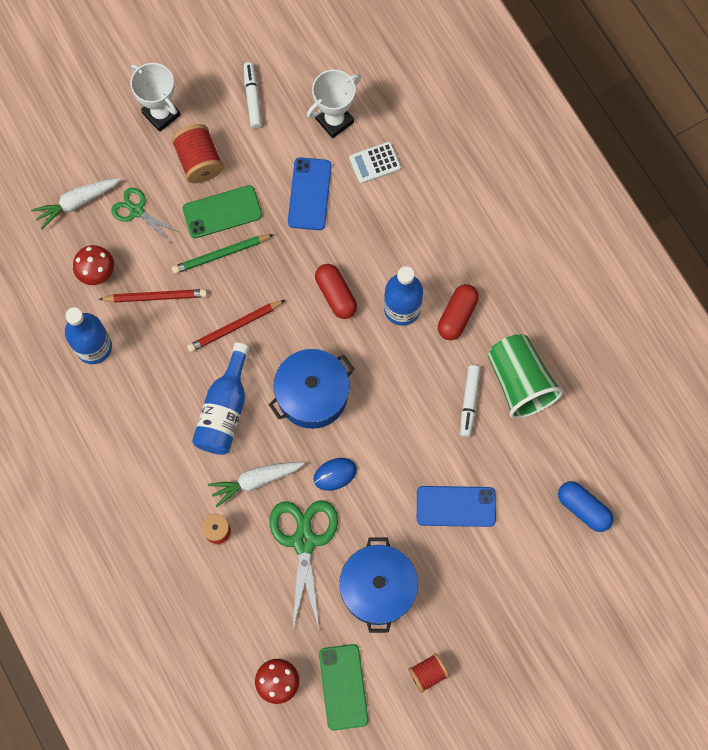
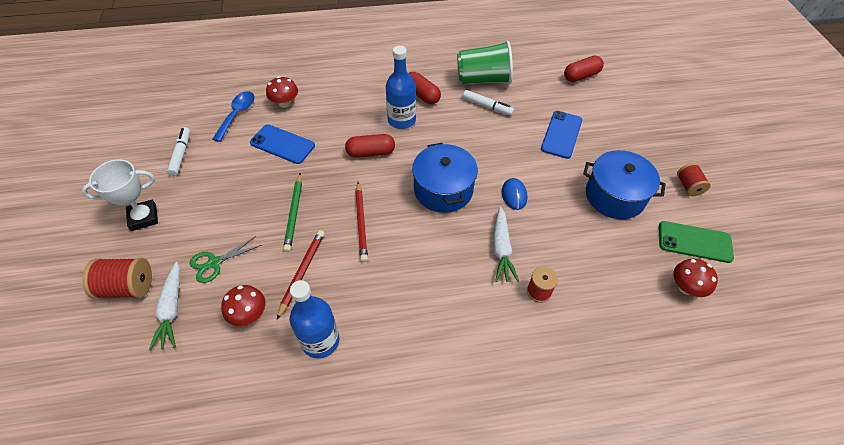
camera: 70 degrees left, 20 degrees down
red spool [171,124,224,183] -> red spool moved to [82,258,152,299]
green phone [182,185,262,238] -> none
blue bottle [192,342,250,455] -> none
white marker [244,62,262,128] -> white marker turned 75 degrees clockwise [167,127,190,176]
green scissors [269,500,338,632] -> none
white trophy [307,70,361,138] -> blue spoon [212,91,255,142]
white calculator [349,142,401,184] -> red mushroom [266,76,298,108]
blue capsule [558,481,613,532] -> red capsule [564,56,604,82]

